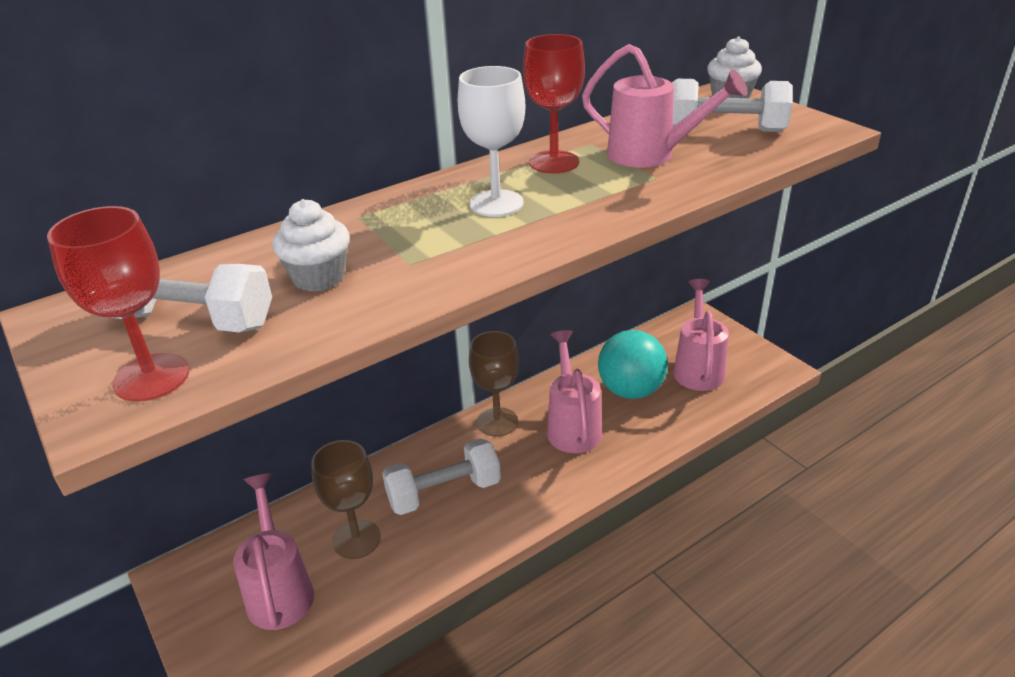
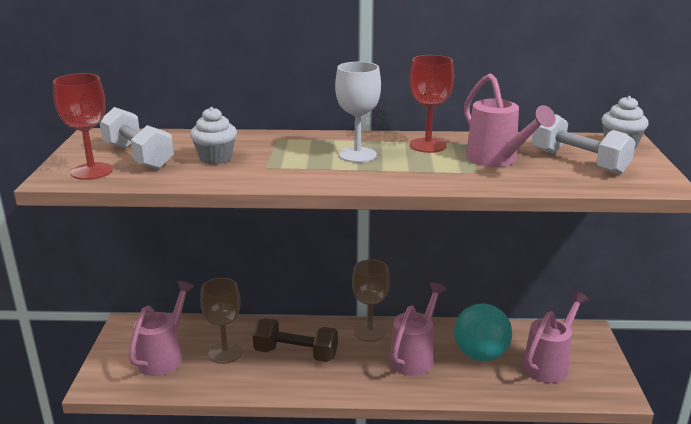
camera: 35 degrees right, 10 degrees down
white dumbbell [382,438,501,515] -> brown dumbbell [253,318,338,362]

